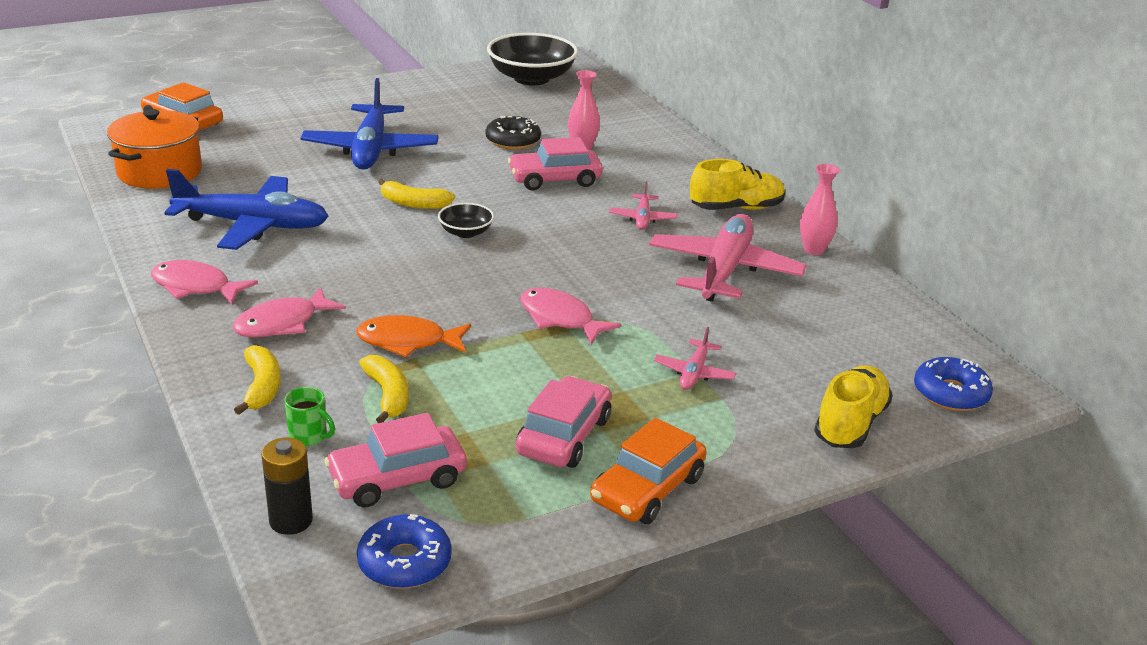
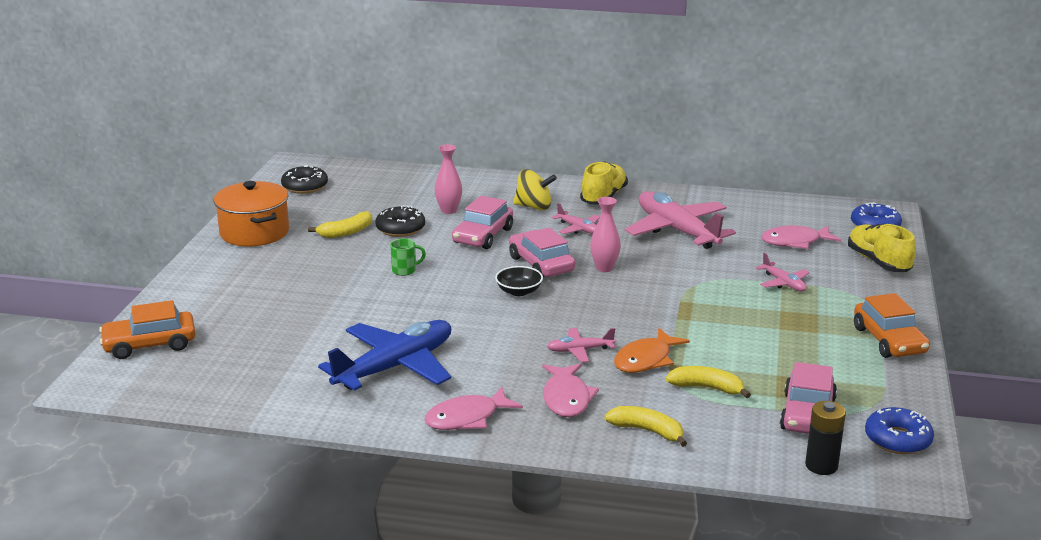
camera: 50 degrees left, 5 degrees down
orange pot [107,109,202,189] -> orange pot moved to [214,181,289,246]
green mug [284,387,335,446] -> green mug moved to [390,238,426,276]
blue plane [301,78,439,170] -> none
yellow banana [378,179,455,209] -> yellow banana moved to [308,211,372,238]
black bowl [487,33,578,85] -> black donut [281,165,328,194]
pink car [516,376,611,468] -> pink car moved to [509,228,575,278]
pink fish [520,288,622,345] -> pink fish moved to [761,225,841,249]
pink vase [800,164,840,255] -> pink vase moved to [590,197,621,272]
none -> yellow spinning top [513,169,557,211]
none -> pink plane [547,328,615,362]

